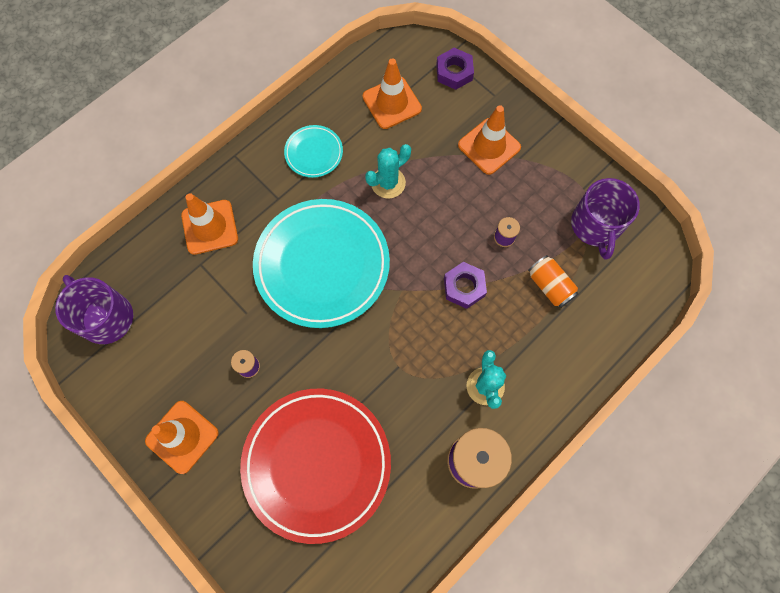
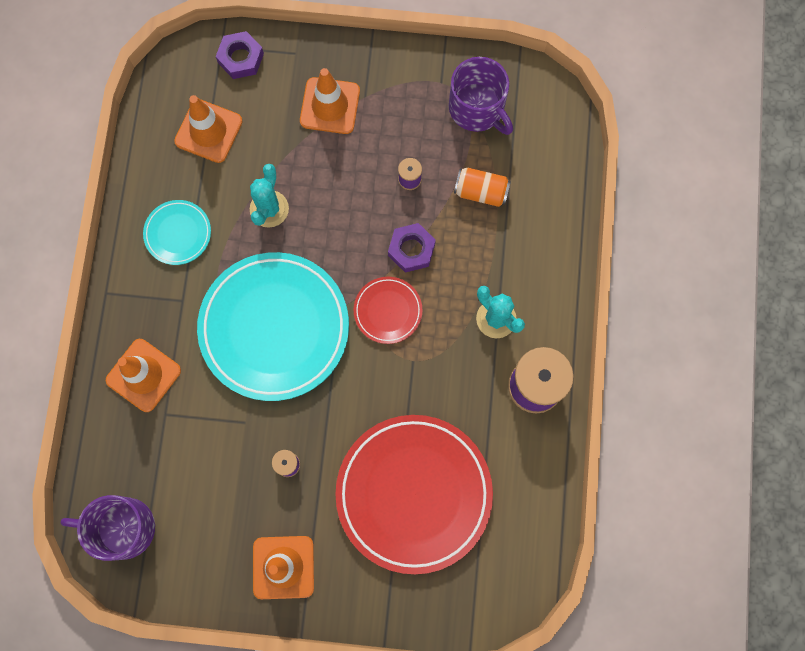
camera: 40 degrees left, 5 degrees up
none -> red plate [354,277,422,344]

